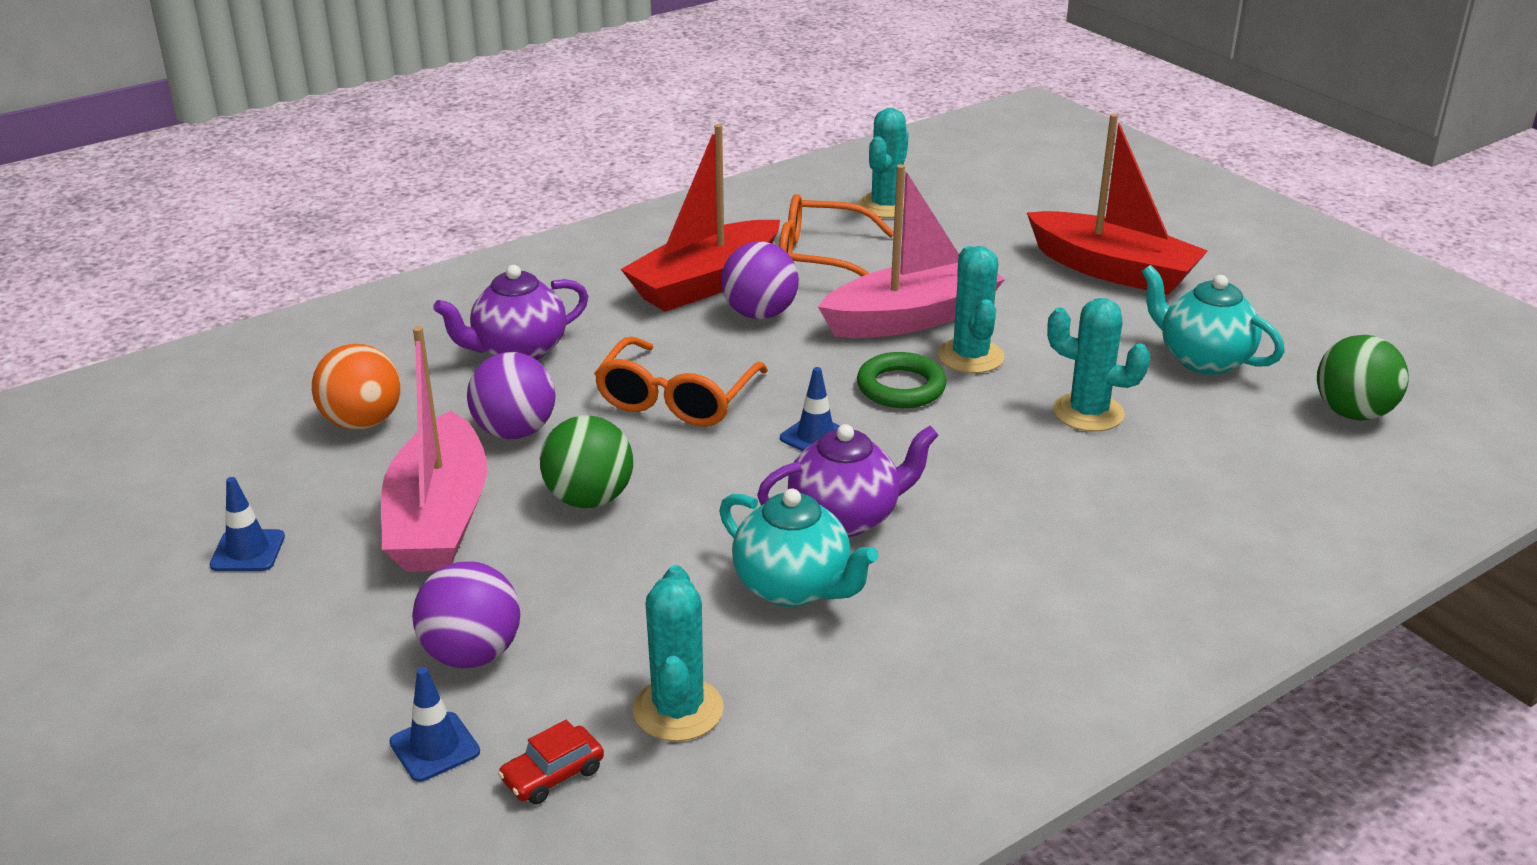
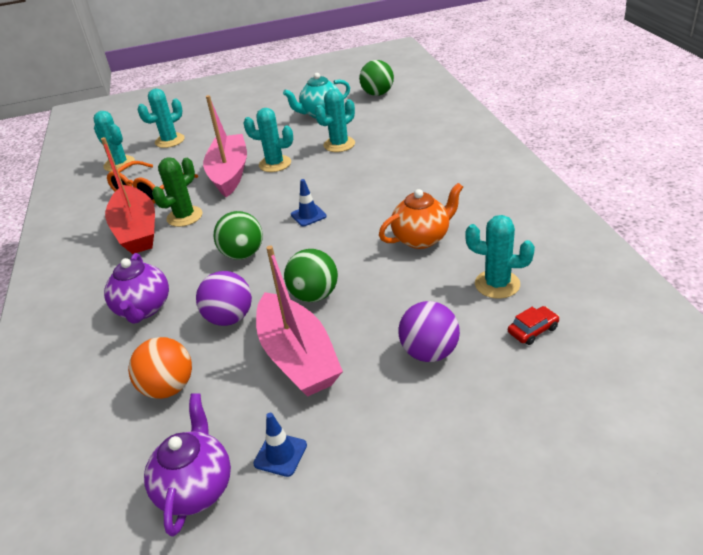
camera: 65 degrees left, 5 degrees up
pink boat [381,326,487,572] -> pink boat turned 45 degrees clockwise [256,246,343,397]
blue traffic cone [389,667,480,782] -> none
red car [498,720,604,804] -> red car turned 105 degrees counterclockwise [508,306,559,345]
orange glasses [594,337,768,427] -> green ball [214,211,263,260]
turquoise teapot [719,488,878,607] -> orange teapot [379,183,463,249]
purple ball [721,241,799,319] -> green cactus [152,158,203,227]
purple teapot [757,424,939,537] -> purple teapot moved to [144,393,231,537]
green ring [857,352,947,408] -> none
red boat [1027,114,1208,295] -> none
none -> turquoise cactus [137,89,185,148]

